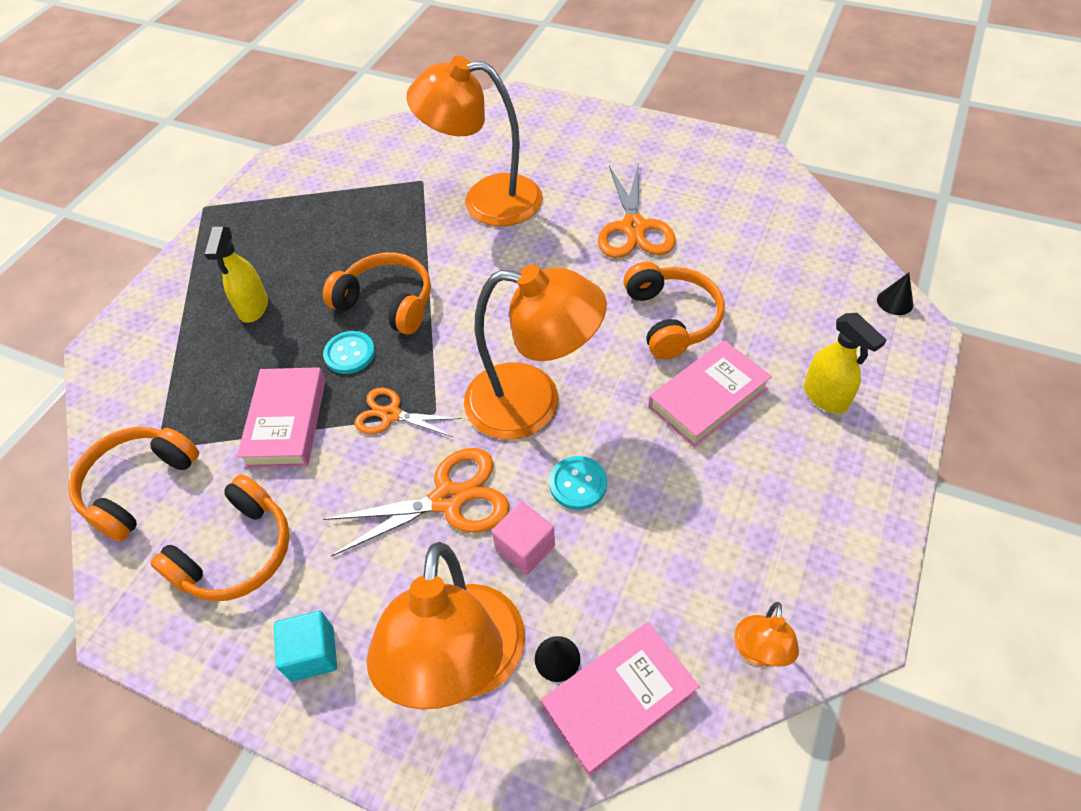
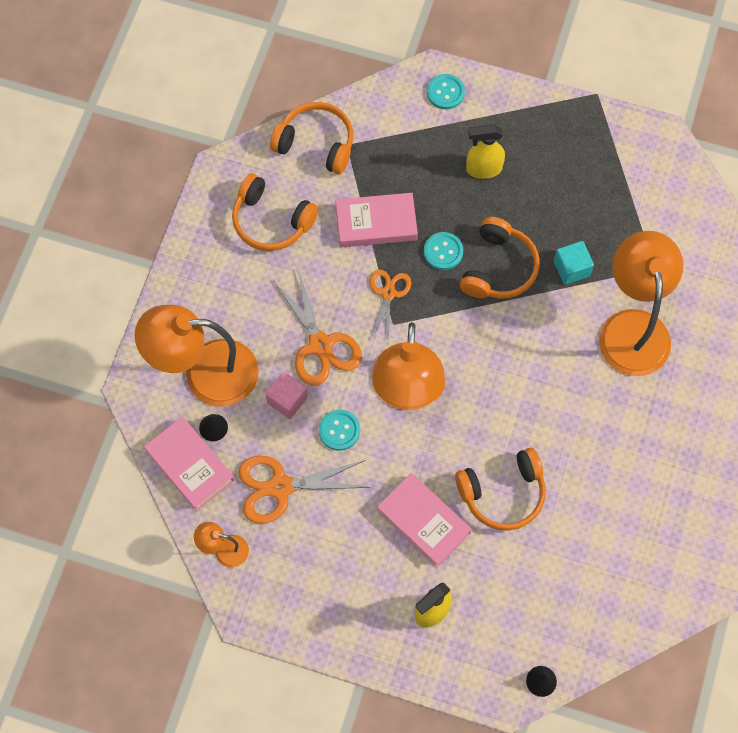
camera: 80 degrees right, 15 degrees up
turquoise cube [274,611,337,681] -> turquoise cube moved to [554,241,594,285]
orange scissors [598,163,676,258] -> orange scissors moved to [238,456,371,524]
none -> turquoise button [427,74,465,109]

